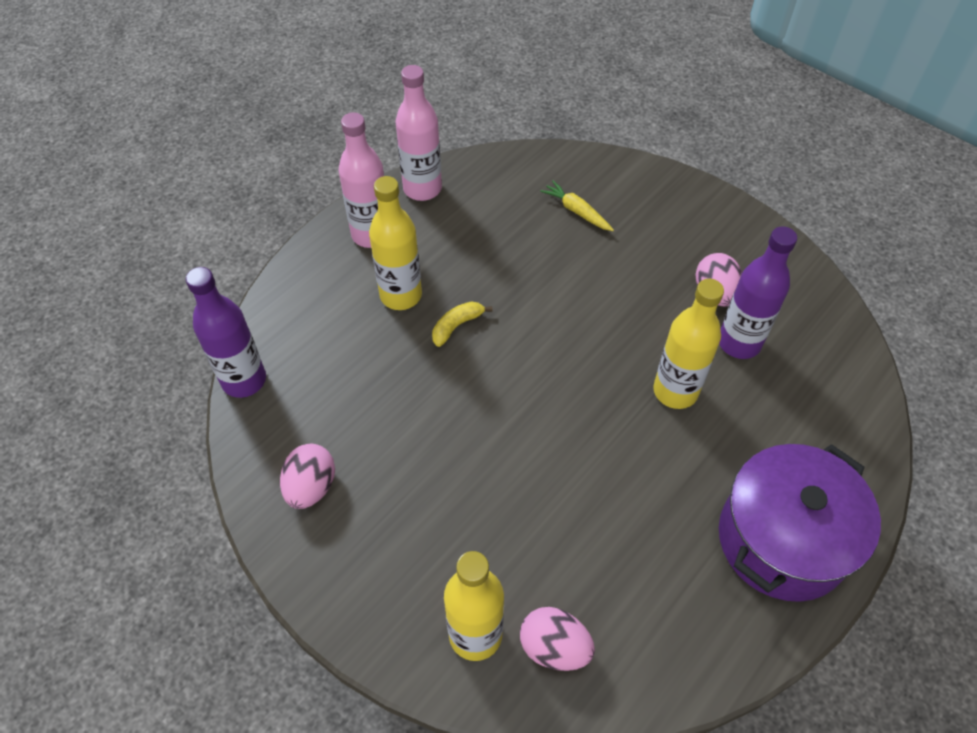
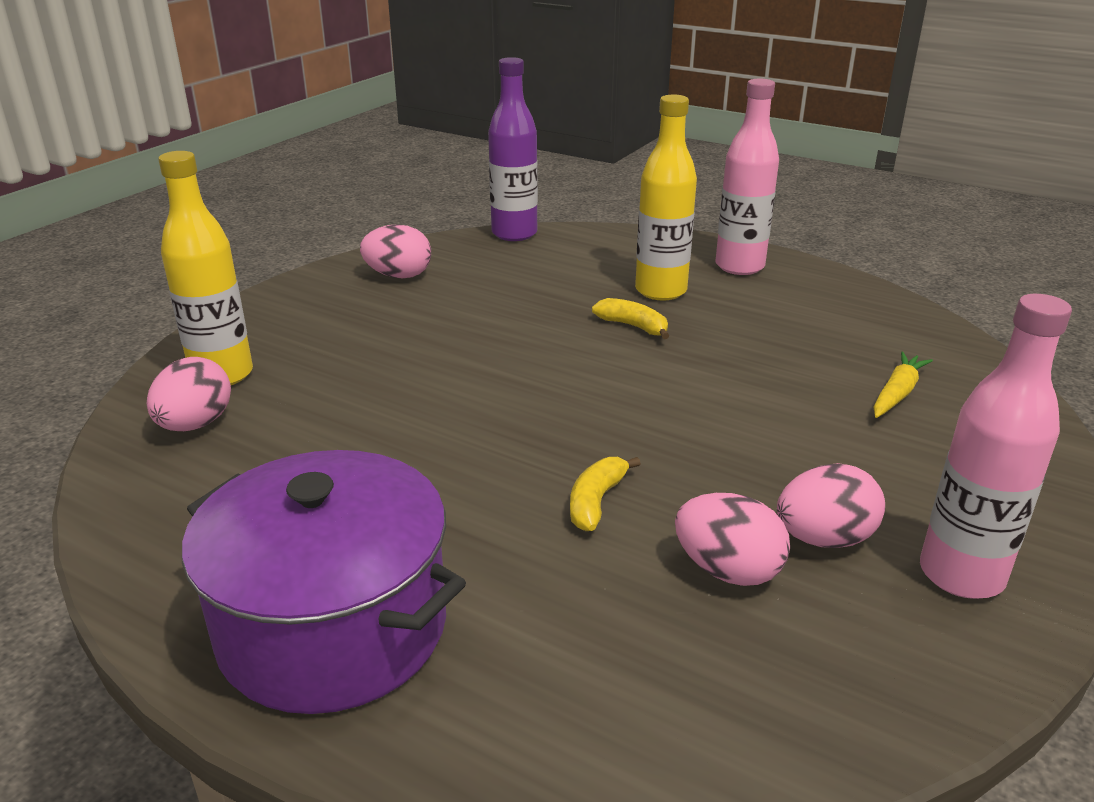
camera: 80 degrees right, 25 degrees down
pink bottle [395,65,442,201] -> pink bottle moved to [920,294,1072,599]
yellow bottle [653,279,724,409] -> yellow banana [570,457,641,531]
purple bottle [719,226,797,359] -> pink egg [675,493,790,586]

